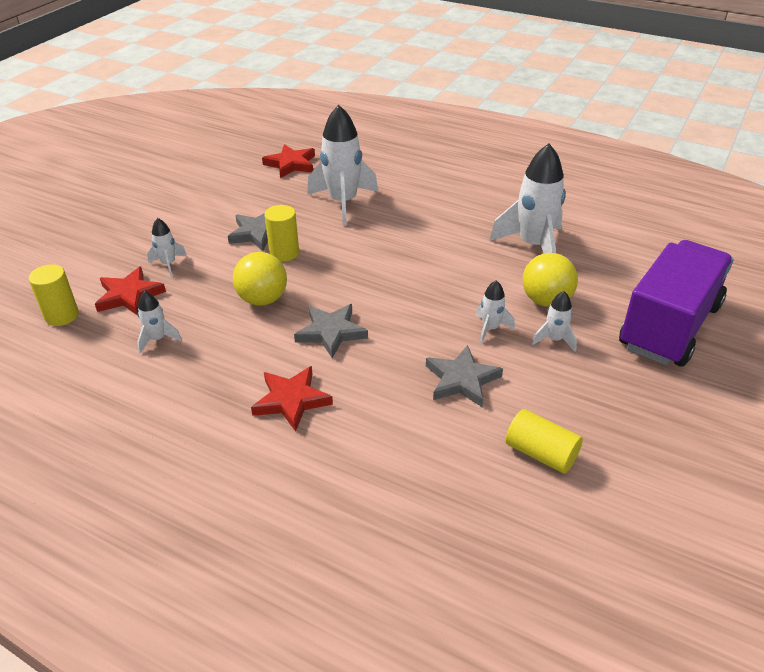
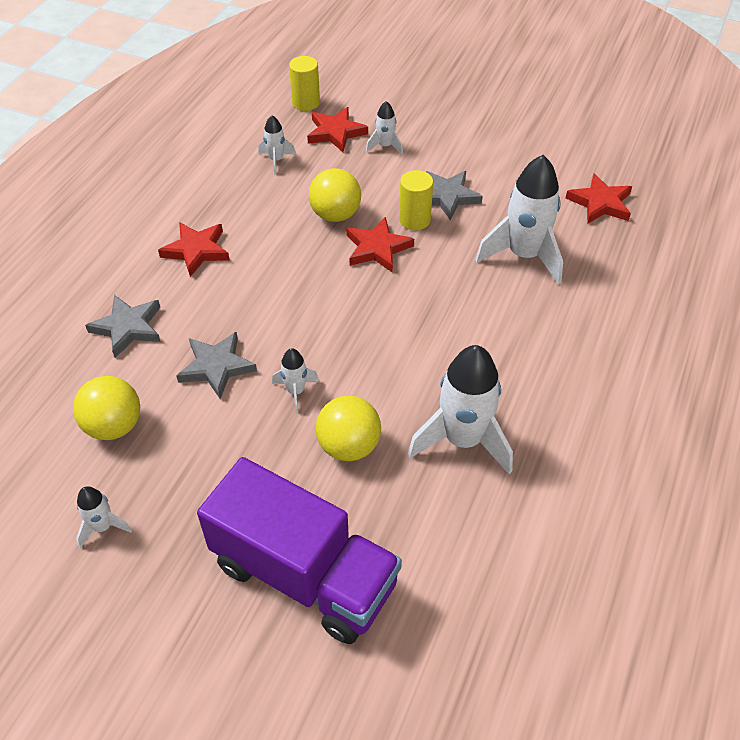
camera: 85 degrees right, 10 degrees up
grey star [294,304,368,358] -> grey star moved to [85,295,161,358]
yellow cylinder [506,409,583,474] -> yellow ball [73,376,140,440]
white rocket [532,291,577,351] -> white rocket moved to [76,486,132,549]
none -> red star [346,217,414,273]

